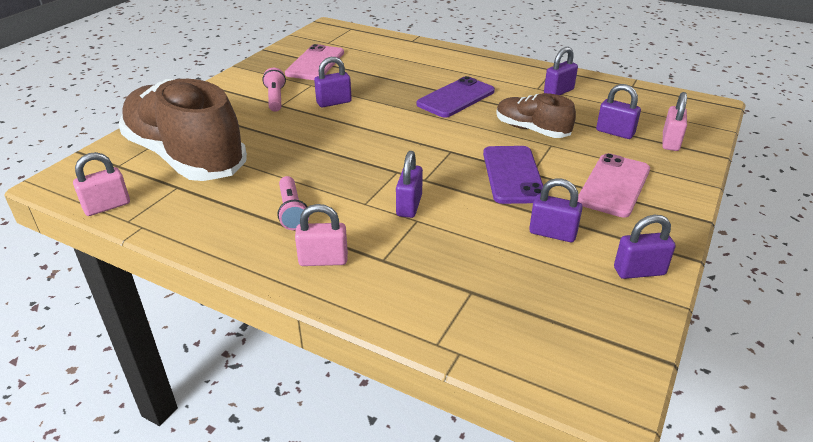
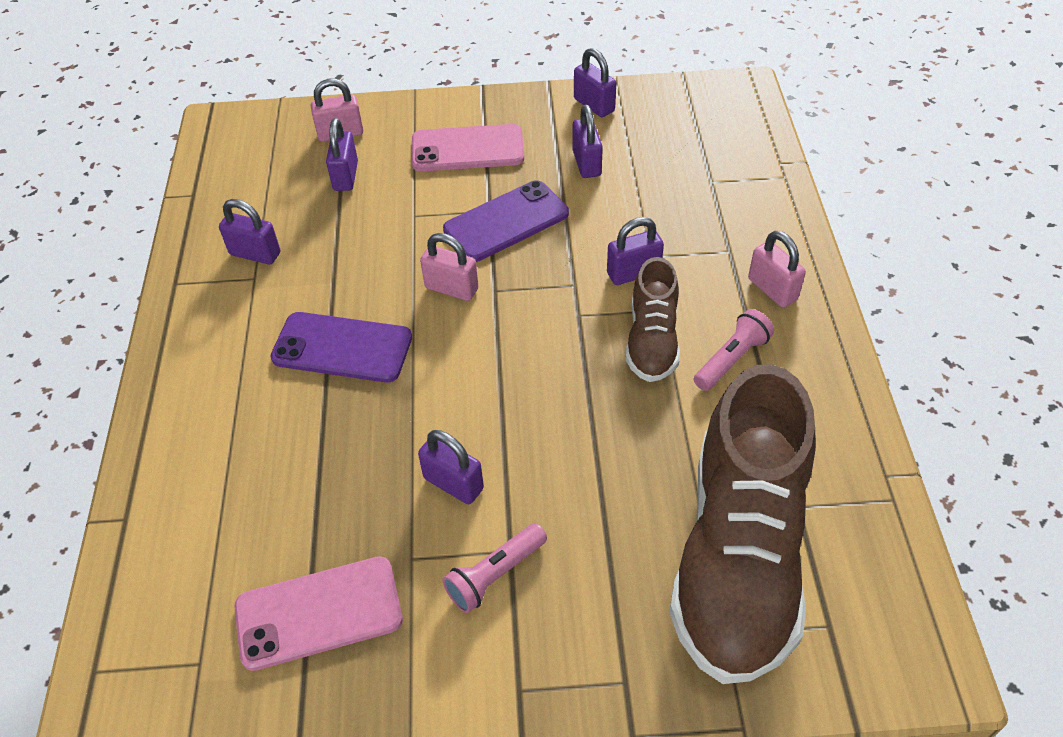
camera: 120 degrees left, 15 degrees up
pink padlock [73,152,130,216] -> pink padlock moved to [420,233,478,301]
brown shoe [496,93,576,138] -> brown shoe moved to [626,257,680,382]

